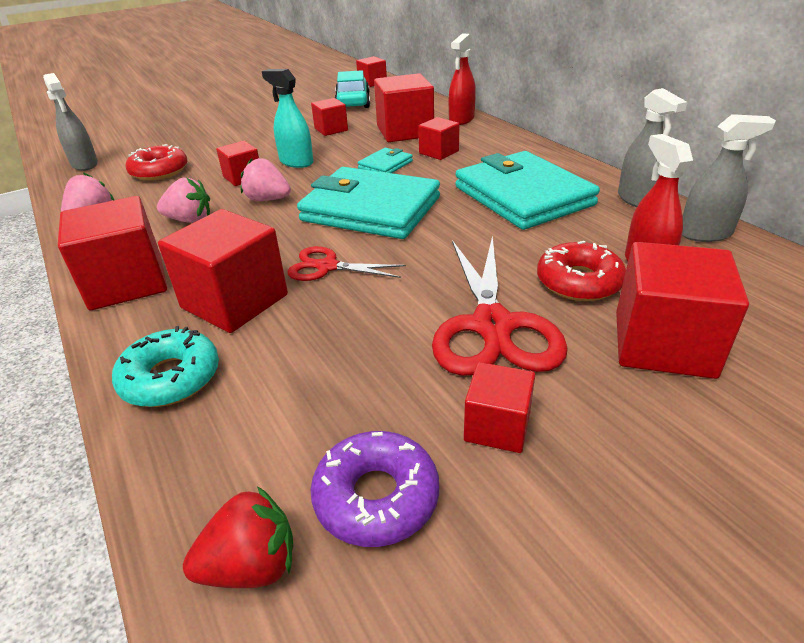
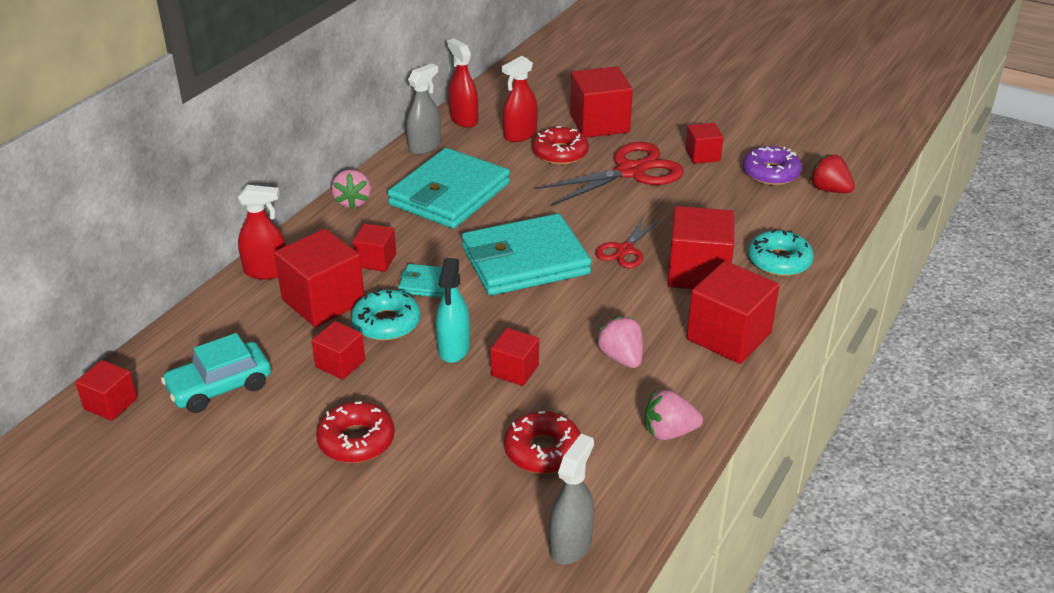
camera: 120 degrees left, 0 degrees up
pink strawberry [241,158,291,201] -> pink strawberry moved to [331,169,371,210]
red scissors [287,246,406,281] -> red scissors turned 45 degrees clockwise [595,215,660,268]
turquoise wallet [297,167,440,239] -> turquoise wallet turned 75 degrees clockwise [462,214,592,295]
grey spray bottle [682,114,776,242] -> red spray bottle [447,38,478,128]
none -> red donut [316,401,395,463]
none -> turquoise donut [351,288,420,341]

